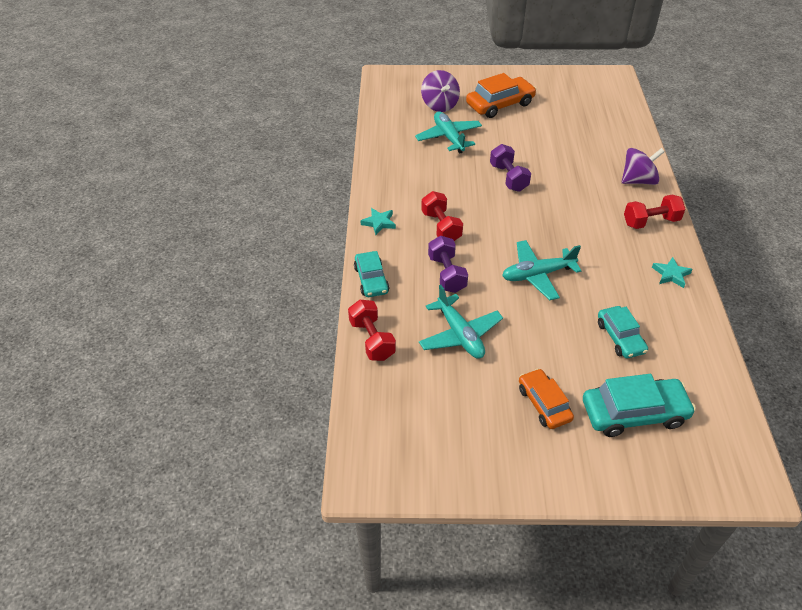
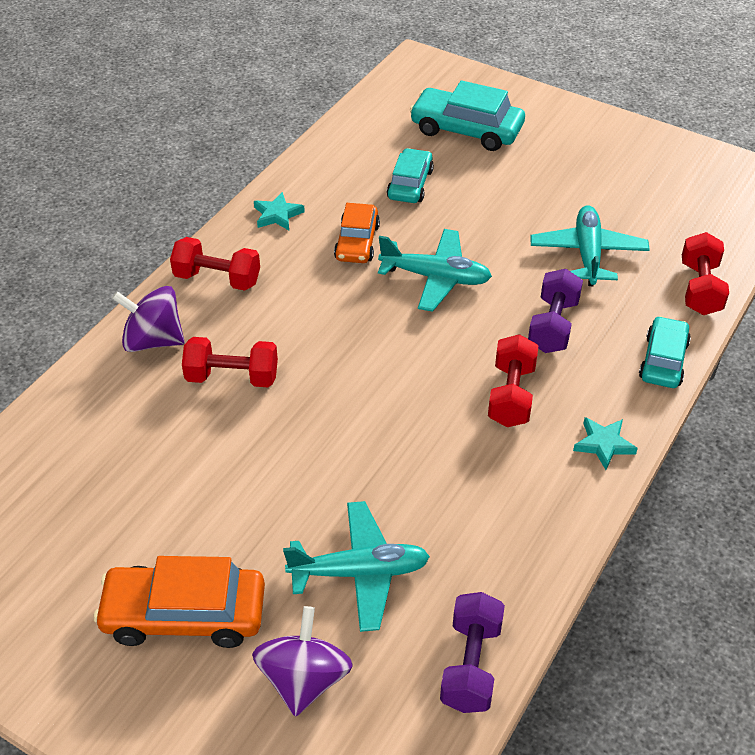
camera: 150 degrees left, 0 degrees up
turquoise plane [415,111,482,154] -> turquoise plane turned 105 degrees counterclockwise [283,501,430,632]
purple dumbbell [490,144,531,192] -> purple dumbbell moved to [440,592,505,713]
orange car [519,368,574,429] -> orange car moved to [334,203,380,263]
none -> red dumbbell [182,337,278,387]

